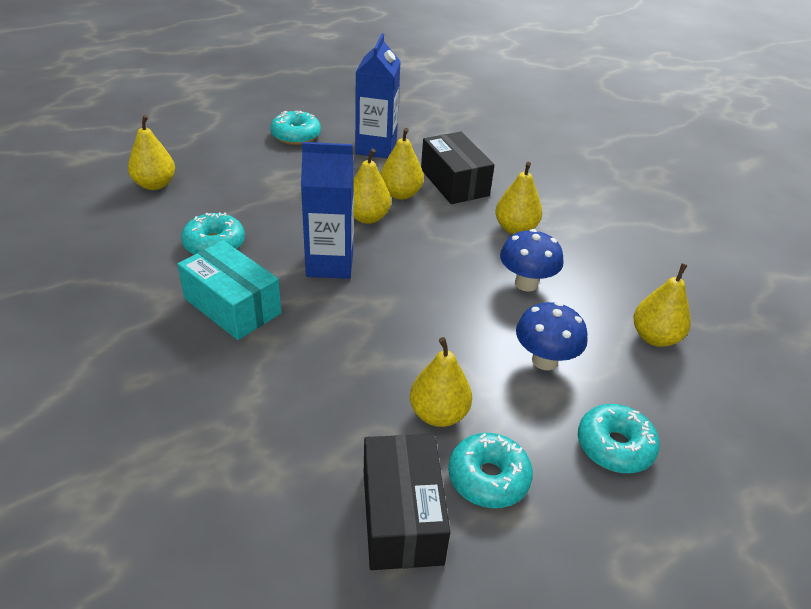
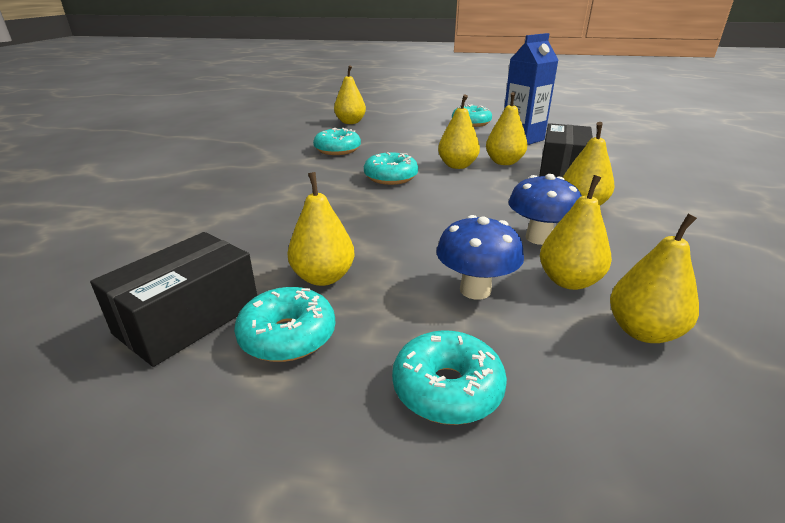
camera: 45 degrees right, 10 degrees down
turquoise box [177,240,282,340] -> none
blue carton [301,142,354,279] -> turquoise donut [364,152,418,185]
none -> yellow pear [540,175,612,290]

